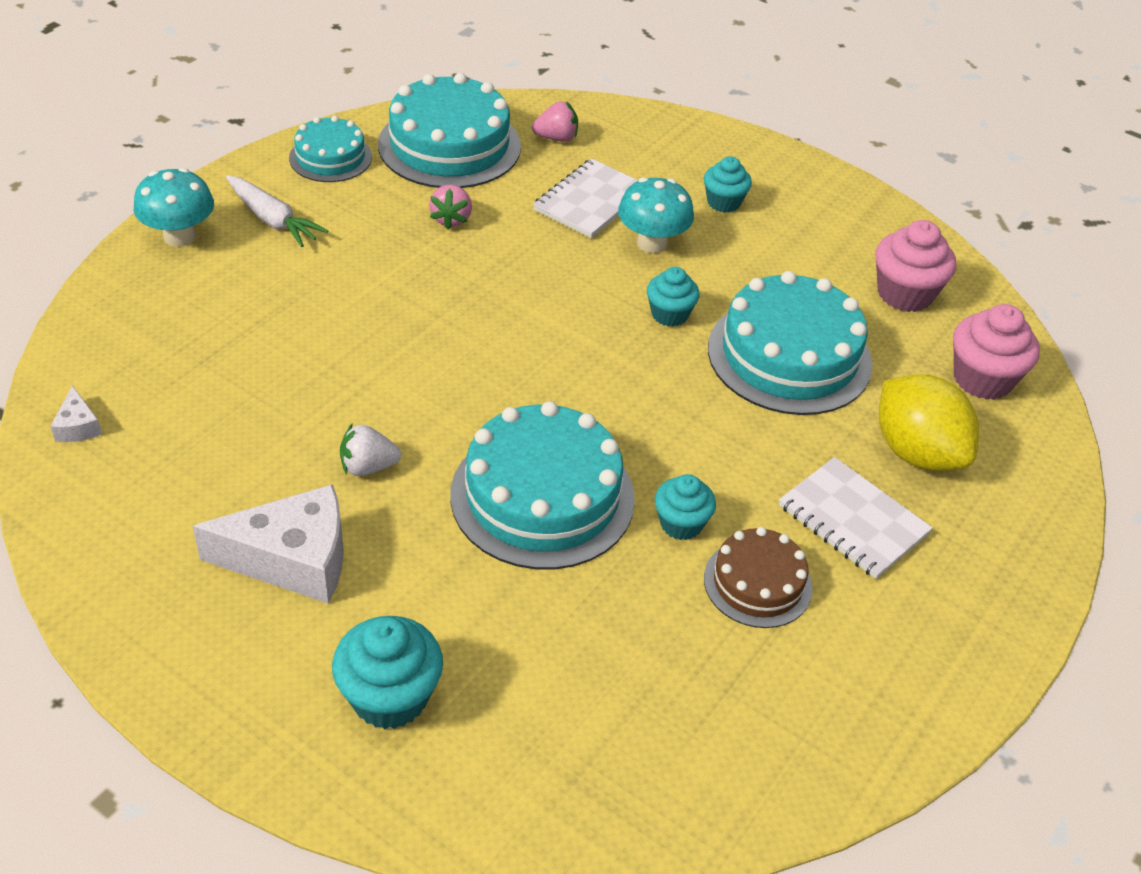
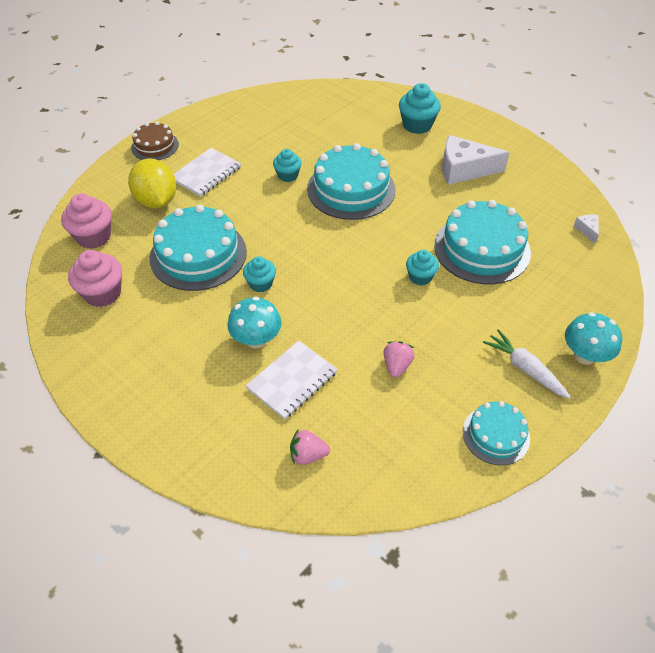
camera: 170 degrees left, 5 degrees up
white strawberry [340,424,401,476] -> none
turquoise cake [378,73,521,188] -> turquoise cake moved to [434,200,531,284]
turquoise cupcake [704,156,752,213] -> turquoise cupcake moved to [406,250,439,286]
brown cake [704,527,813,628] -> brown cake moved to [131,122,179,160]
white notebook [779,457,933,579] -> white notebook turned 75 degrees clockwise [174,148,241,197]

